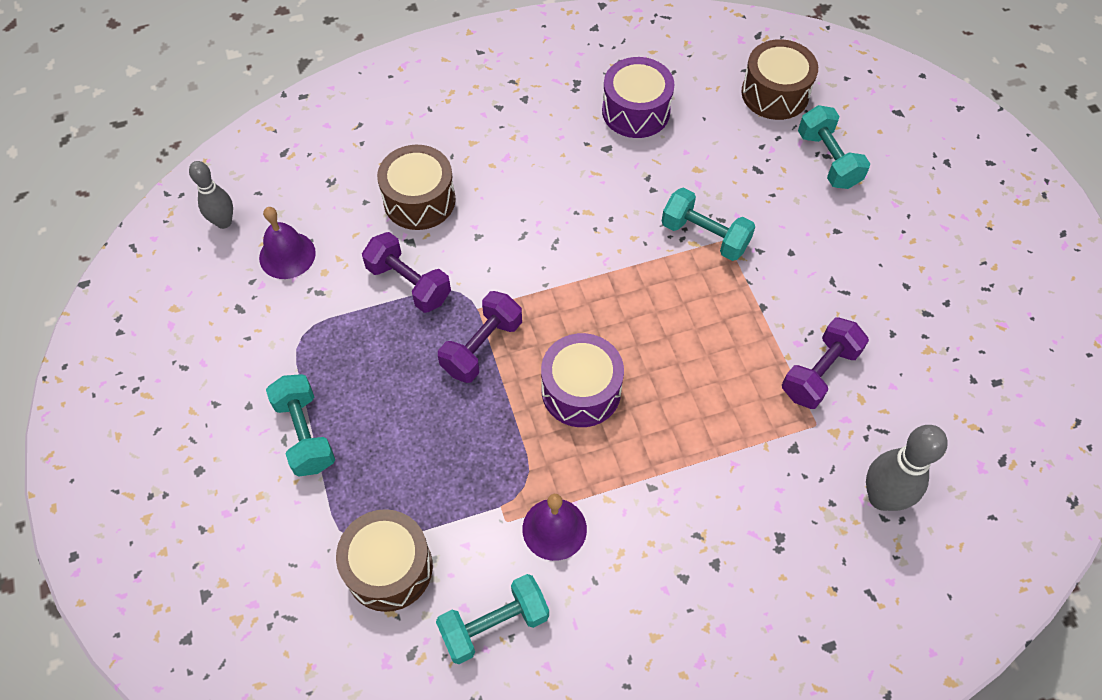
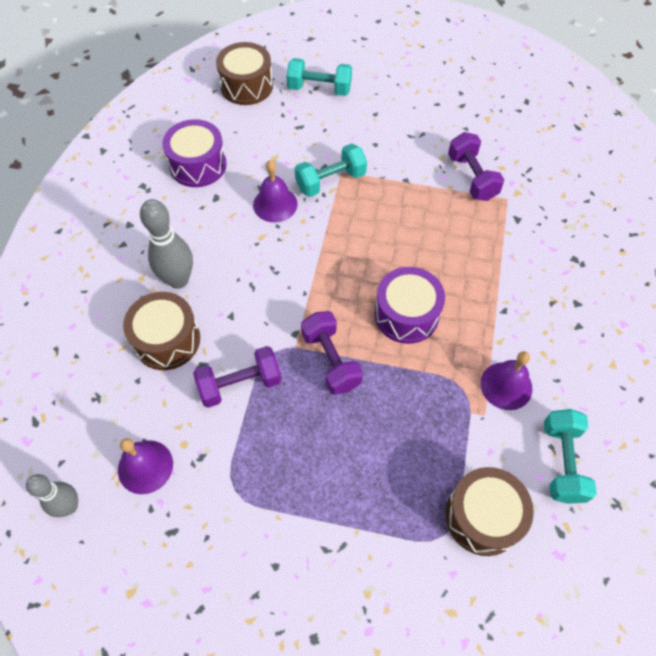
camera: 60 degrees left, 0 degrees up
turquoise dumbbell [266,374,335,477] -> none
grey bowling pin [866,425,948,511] -> grey bowling pin moved to [140,199,193,289]
none -> purple bell [253,160,298,222]

